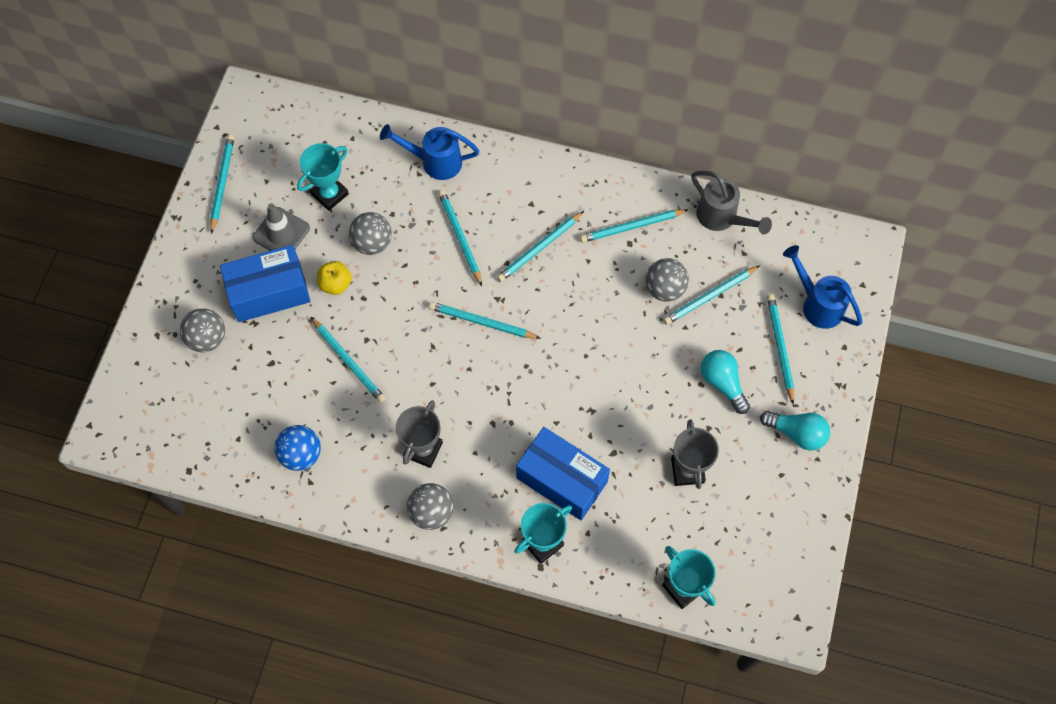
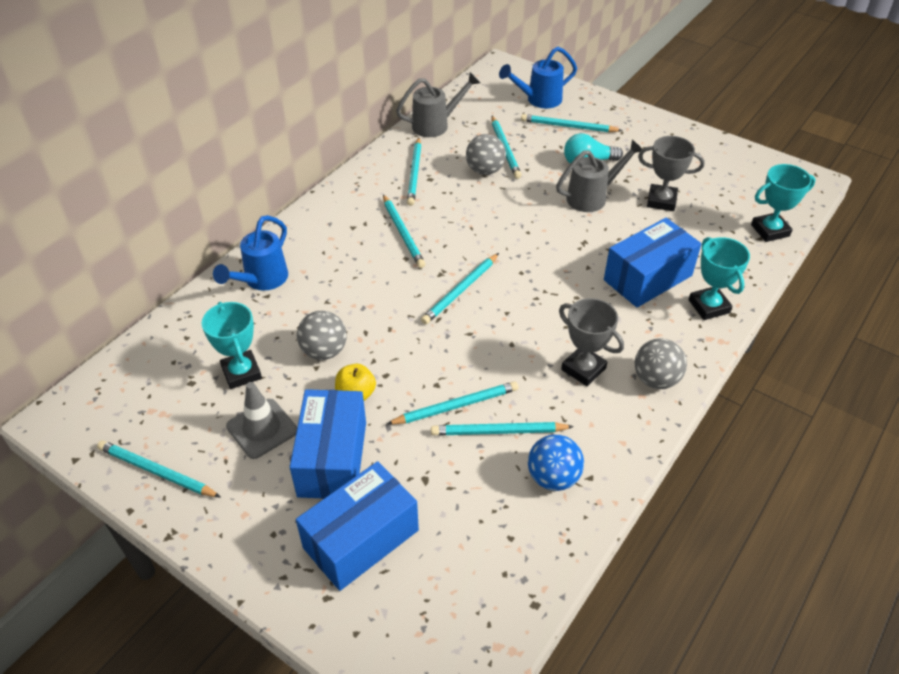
camera: 70 degrees left, 20 degrees down
grey ball [180,308,225,352] -> blue box [296,461,419,591]
turquoise pencil [438,190,482,286] -> turquoise pencil moved to [431,422,574,436]
turquoise light bulb [760,411,830,450] -> none
none -> grey watering can [556,140,642,212]

